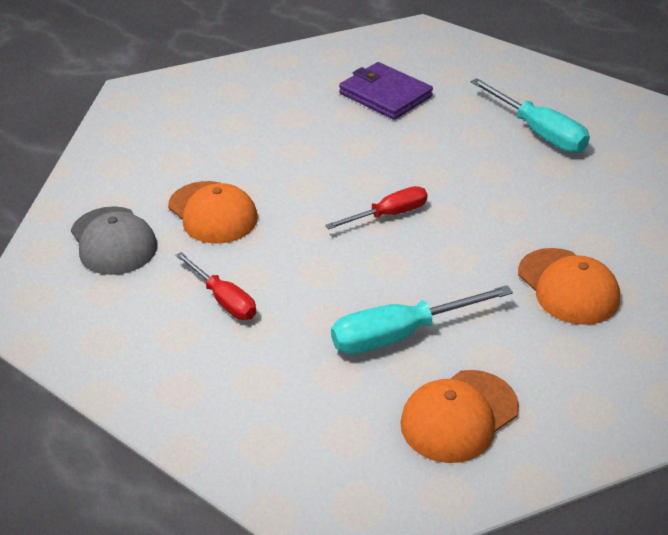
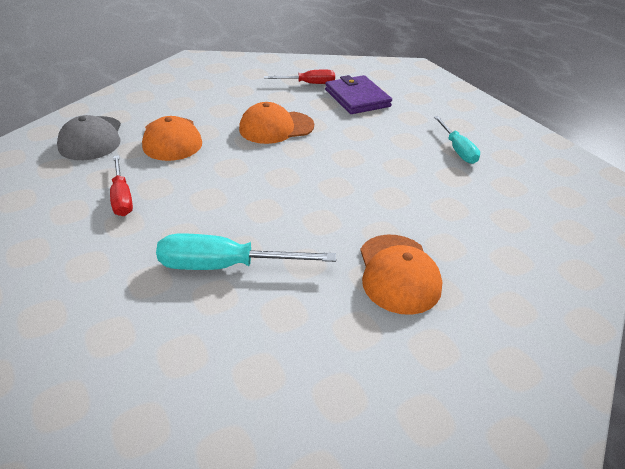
camera: 20 degrees right, 0 degrees up
red screwdriver [325,186,427,230] -> red screwdriver moved to [264,70,335,84]
orange cap [400,370,519,463] -> orange cap moved to [239,102,314,144]
turquoise screwdriver [471,78,590,153] -> turquoise screwdriver [434,116,480,164], size x0.66

